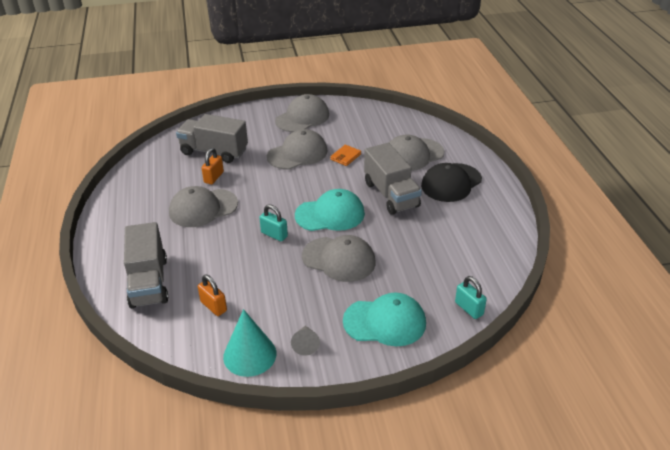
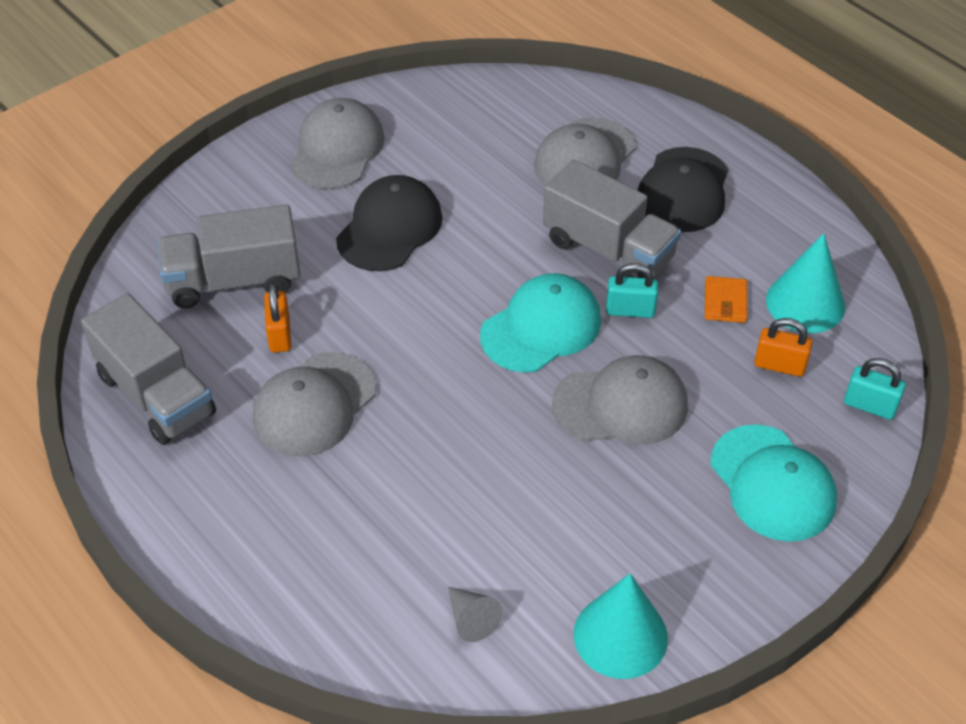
camera: 30 degrees left, 10 degrees up
grey truck [124,222,168,308] -> grey truck moved to [81,293,216,445]
orange padlock [198,275,227,316] -> orange padlock moved to [754,318,812,377]
turquoise padlock [259,204,288,241] -> turquoise padlock moved to [606,263,658,318]
grey cap [267,129,328,170] -> black cap [336,175,443,271]
grey cone [291,326,320,356] -> grey cone moved to [448,587,502,642]
orange wallet [330,145,361,166] -> orange wallet moved to [705,276,747,323]
turquoise cap [343,293,426,346] -> turquoise cap turned 90 degrees clockwise [711,425,837,542]
none -> turquoise cone [766,233,845,333]

